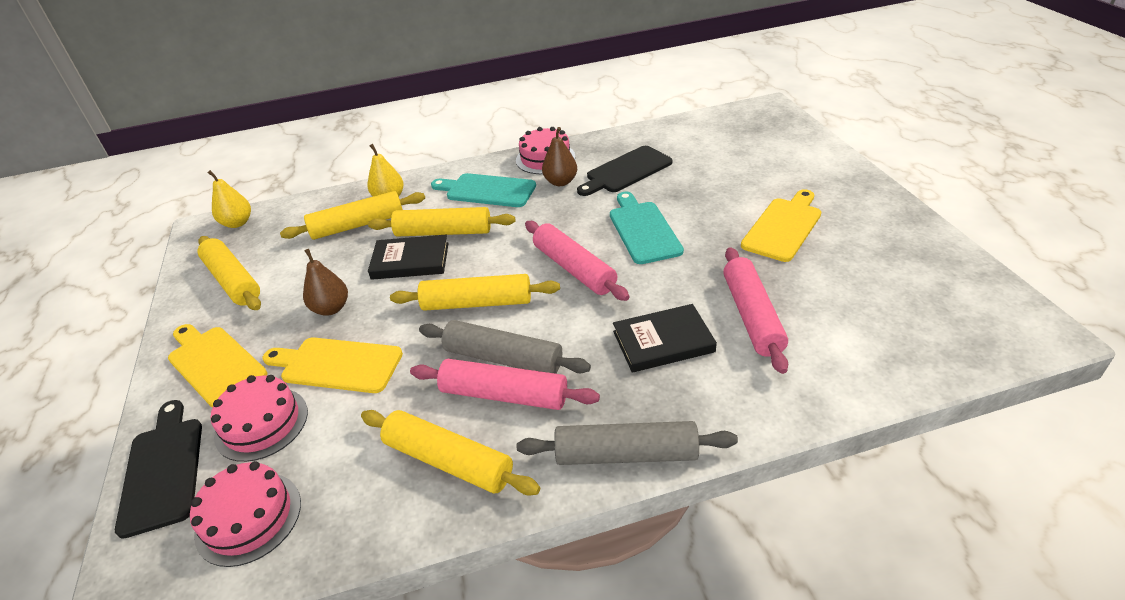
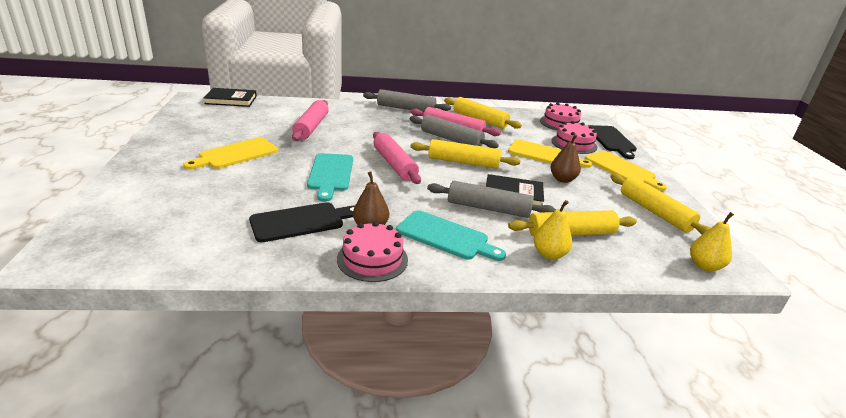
camera: 175 degrees left, 10 degrees down
yellow rolling pin [368,207,515,236] -> grey rolling pin [427,181,556,218]
black book [613,304,717,373] -> black book moved to [204,88,257,107]

